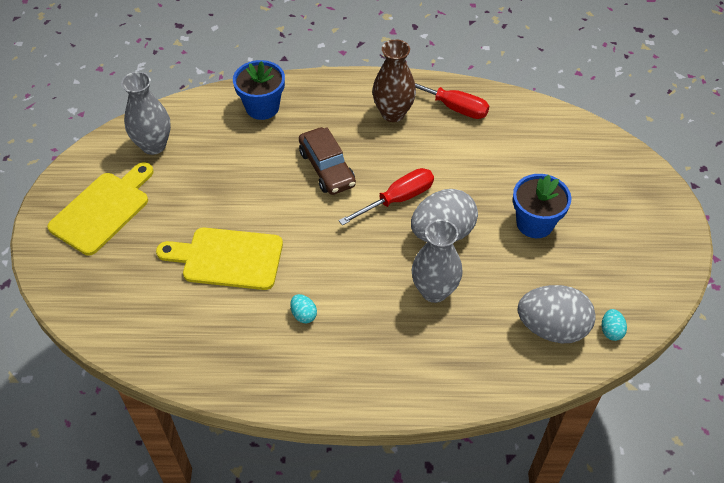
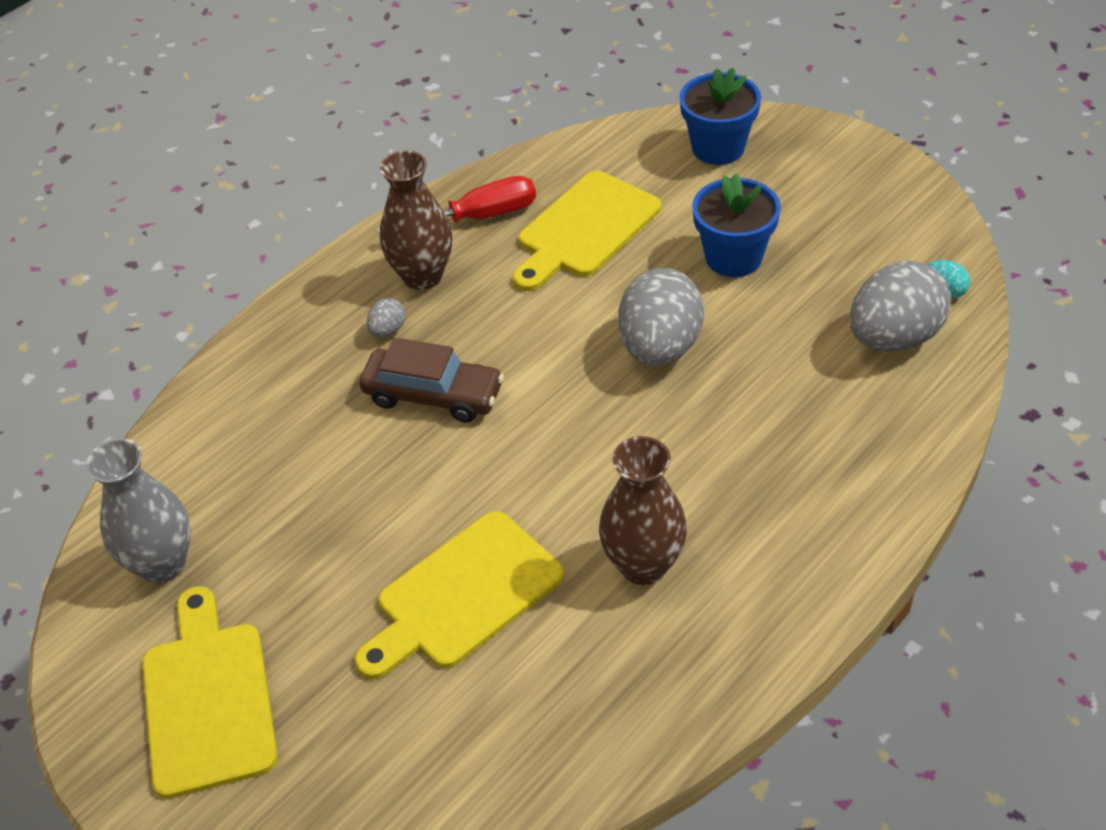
camera: 45 degrees left, 5 degrees down
blue flower pot [233,60,285,120] -> blue flower pot moved to [680,68,761,165]
turquoise egg [290,294,317,323] -> brown vase [599,436,687,585]
red screwdriver [339,168,434,226] -> none
grey vase [411,219,463,303] -> none
none -> grey egg [367,298,405,338]
none -> yellow cutting board [513,171,661,291]

